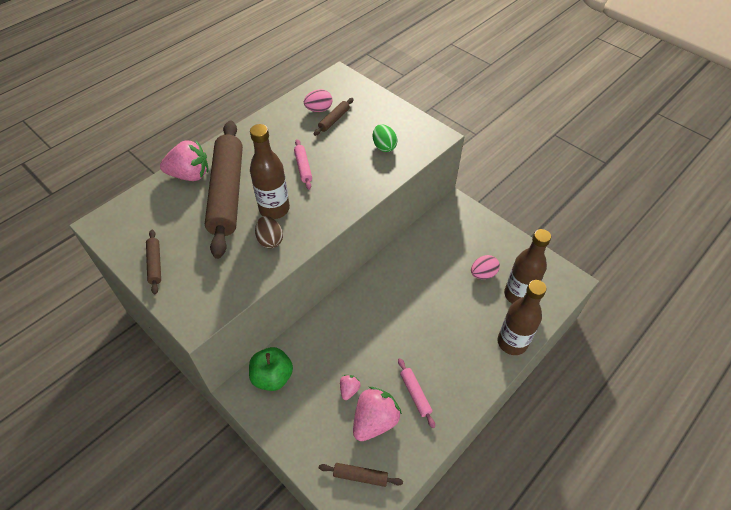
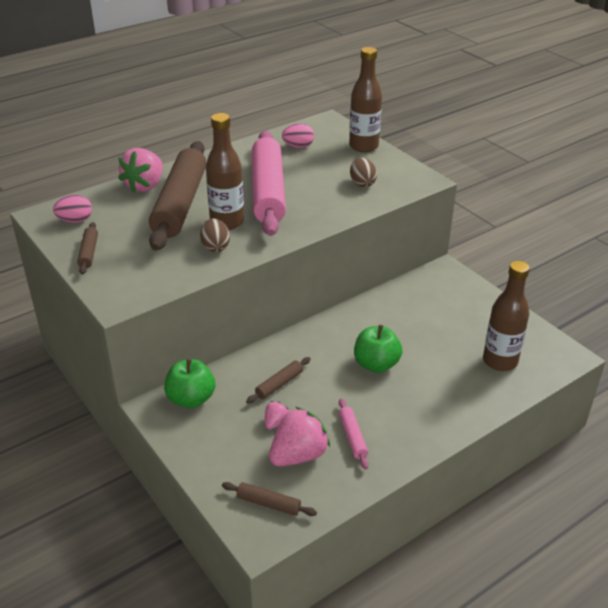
camera: 10 degrees right, 15 degrees down
pink strawberry [160,140,208,181] -> pink strawberry turned 105 degrees clockwise [118,148,163,193]
pink rolling pin [294,139,312,190] -> pink rolling pin [252,131,286,236], size x2.46
brown rolling pin [314,98,354,136] -> brown rolling pin moved to [246,357,311,404]
green egg [373,124,397,152] -> brown egg [350,158,377,187]
pink egg [471,255,500,279] -> pink egg moved to [53,194,92,223]
brown bottle [498,280,547,355] -> brown bottle moved to [349,47,382,153]
none -> green apple [354,325,402,373]

